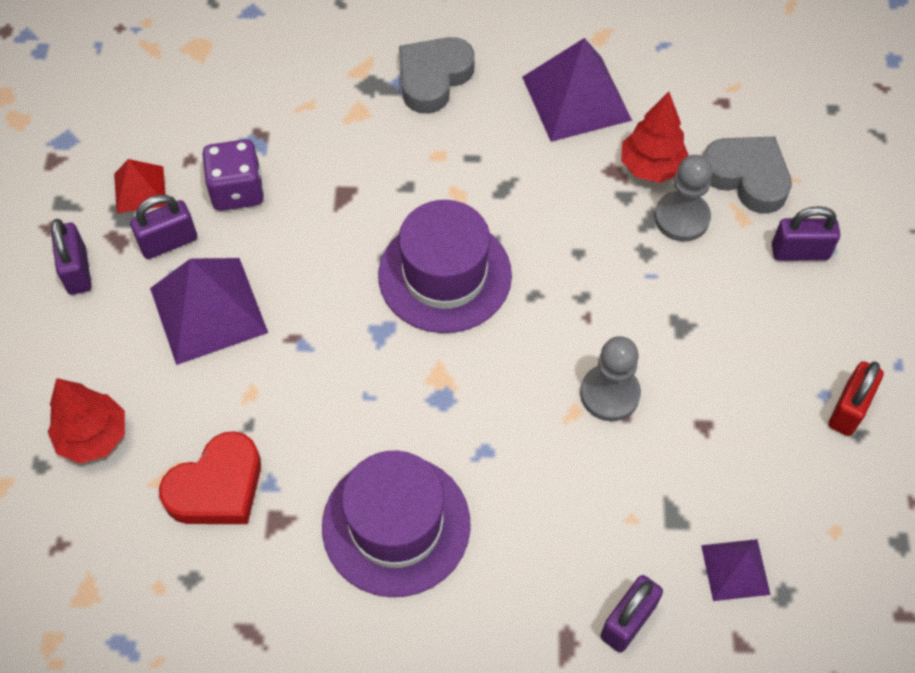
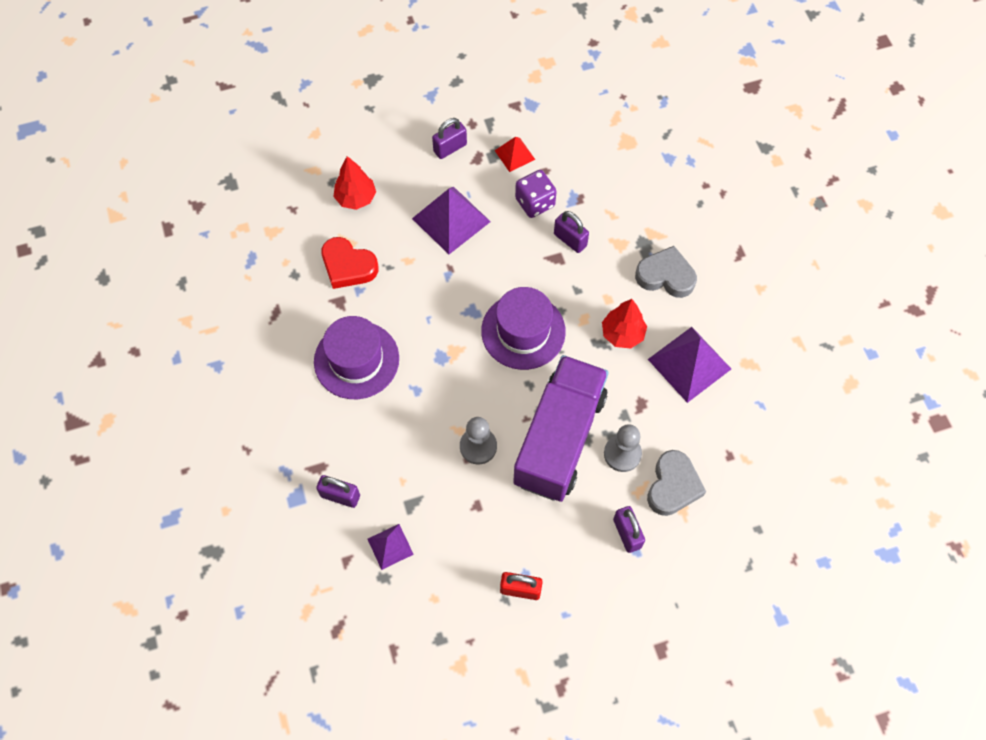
camera: 70 degrees right, 5 degrees up
purple padlock [130,195,197,259] -> purple padlock moved to [554,211,589,253]
red tree [621,92,689,183] -> red tree moved to [602,299,647,348]
none -> purple truck [513,355,608,502]

